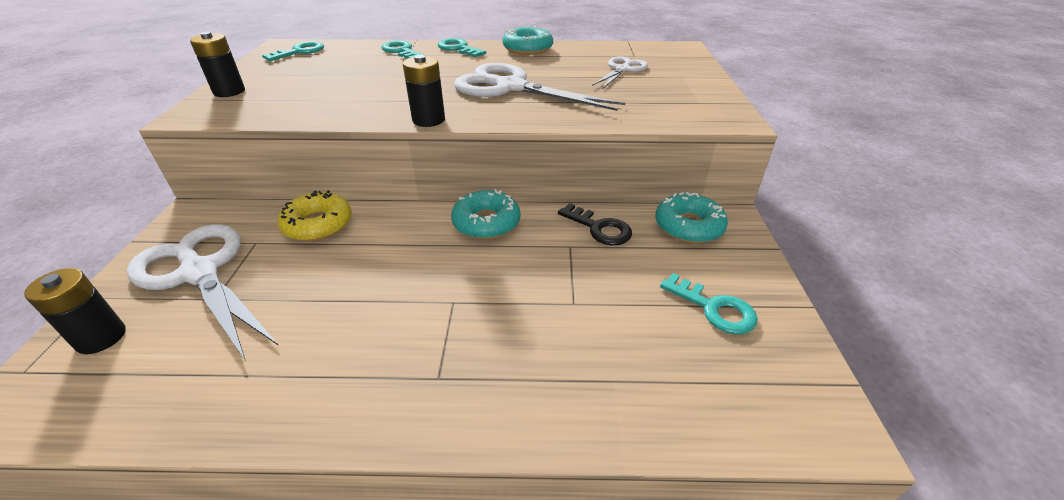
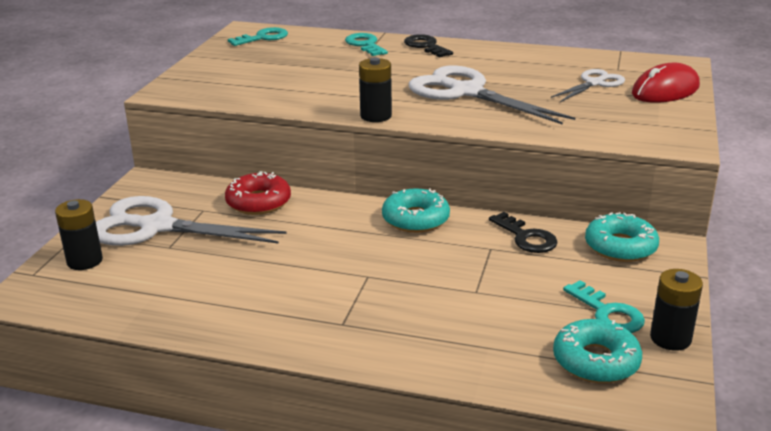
camera: 15 degrees right, 10 degrees down
white scissors [127,224,279,361] -> white scissors turned 45 degrees counterclockwise [96,196,287,246]
black battery [190,32,245,97] -> black battery moved to [650,269,703,351]
yellow donut [277,190,352,241] -> red donut [225,171,291,215]
turquoise key [438,38,486,57] -> black key [404,34,453,57]
turquoise donut [503,26,553,55] -> turquoise donut moved to [553,319,642,383]
none -> red mouse [632,63,700,103]

